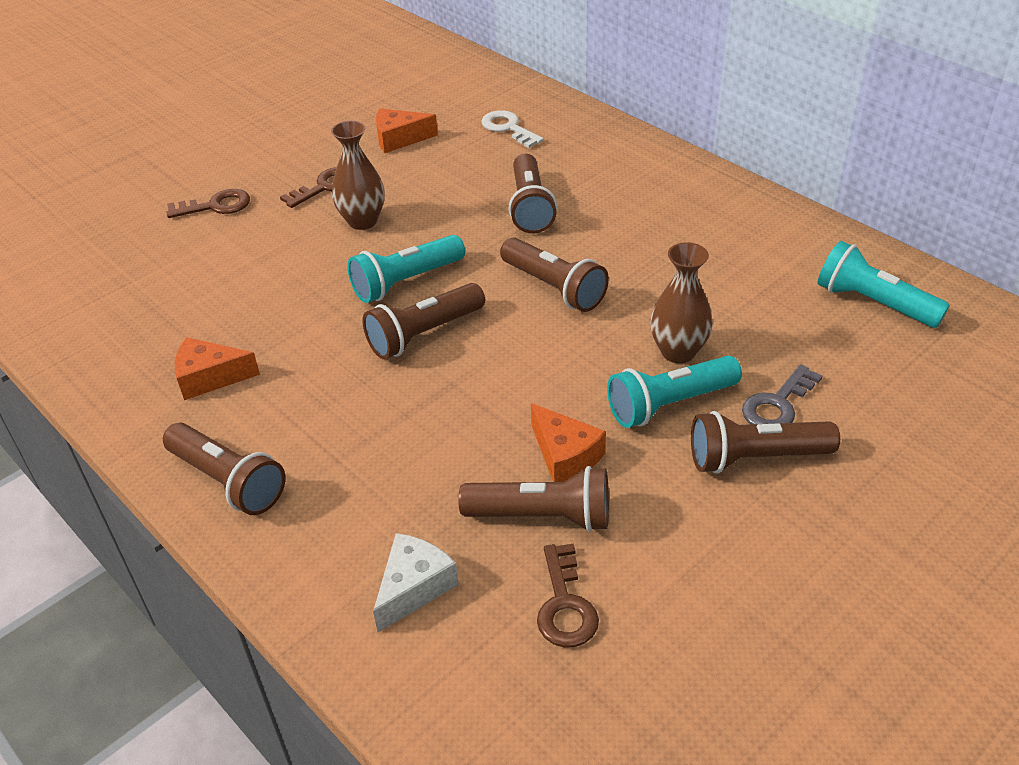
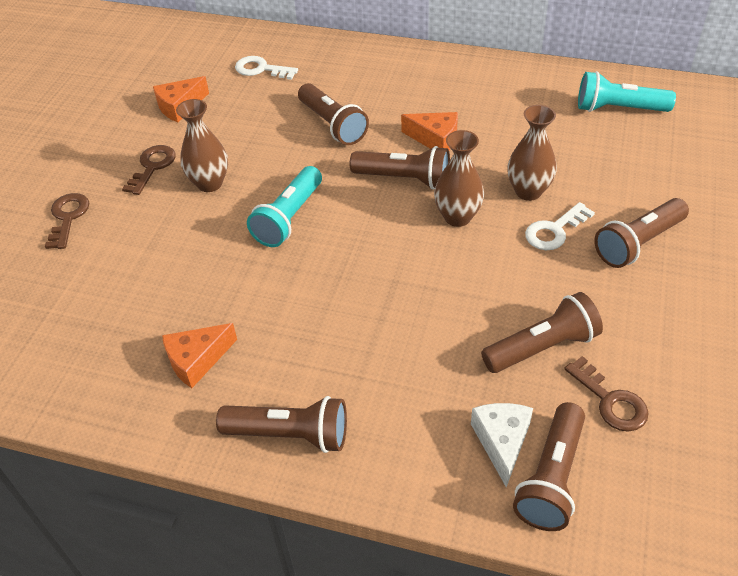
camera: 30 degrees left, 5 degrees up
brown key [166,189,250,218] -> brown key turned 45 degrees counterclockwise [45,193,89,249]
brown flashlight [363,283,485,359] -> brown flashlight moved to [513,402,585,531]
orange cheese [531,403,606,482] -> orange cheese moved to [401,112,458,150]
turquoise flashlight [607,356,742,428] -> white key [525,202,595,250]
grey key [742,364,822,424] -> none
none -> brown vase [434,130,484,227]

